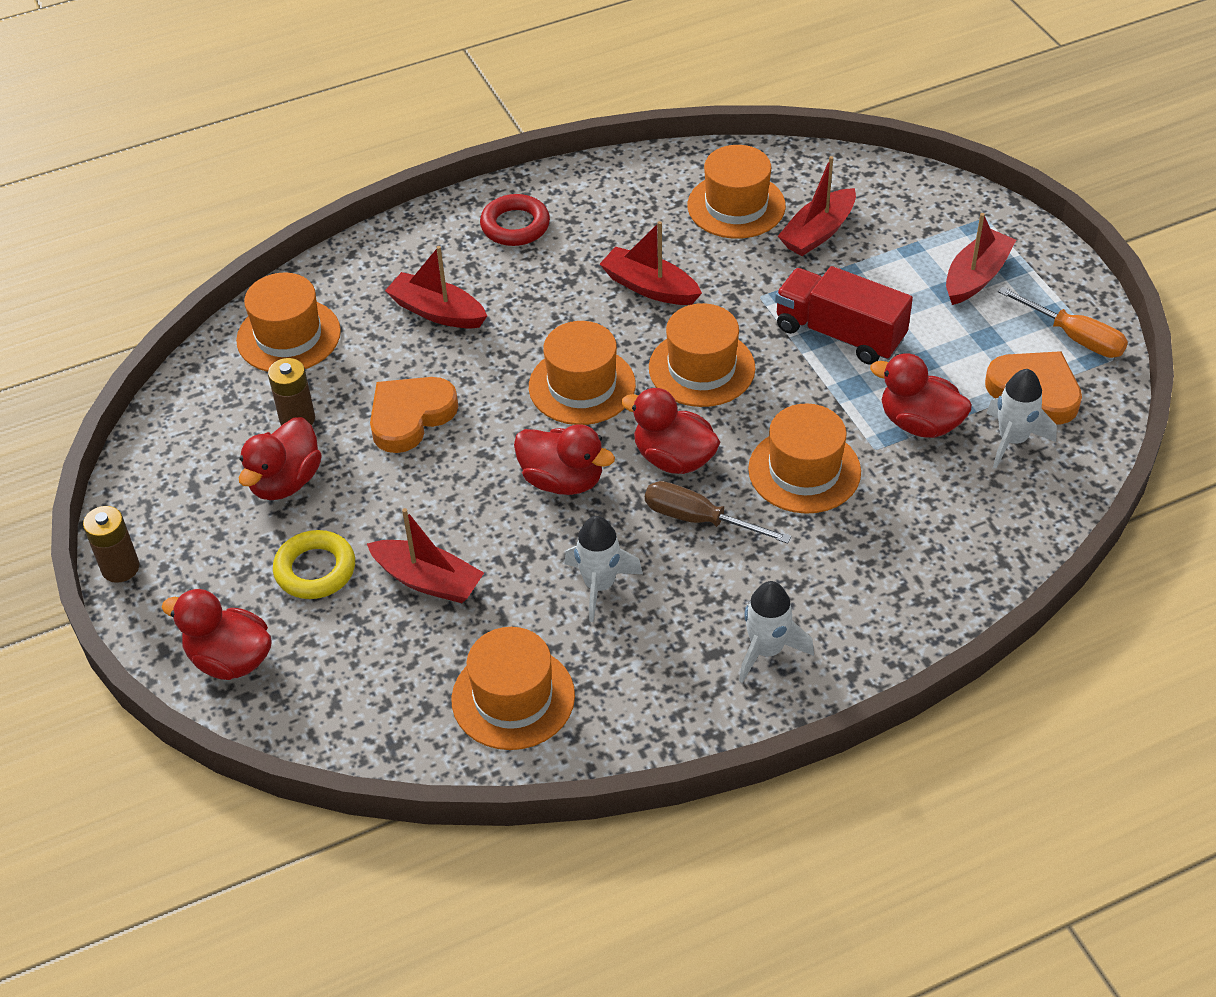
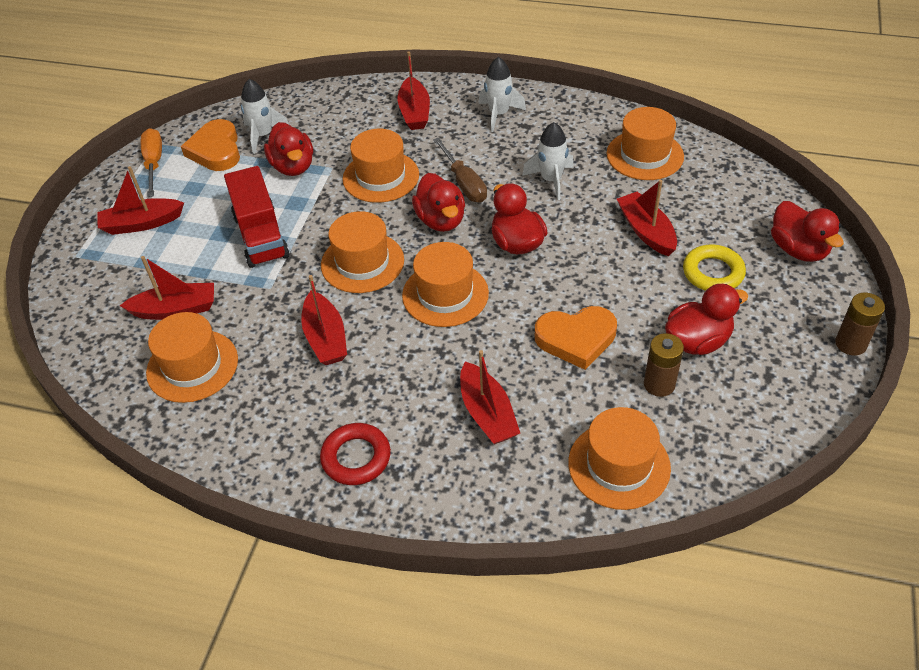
camera: 140 degrees left, 0 degrees up
none -> red boat [397,51,430,130]

